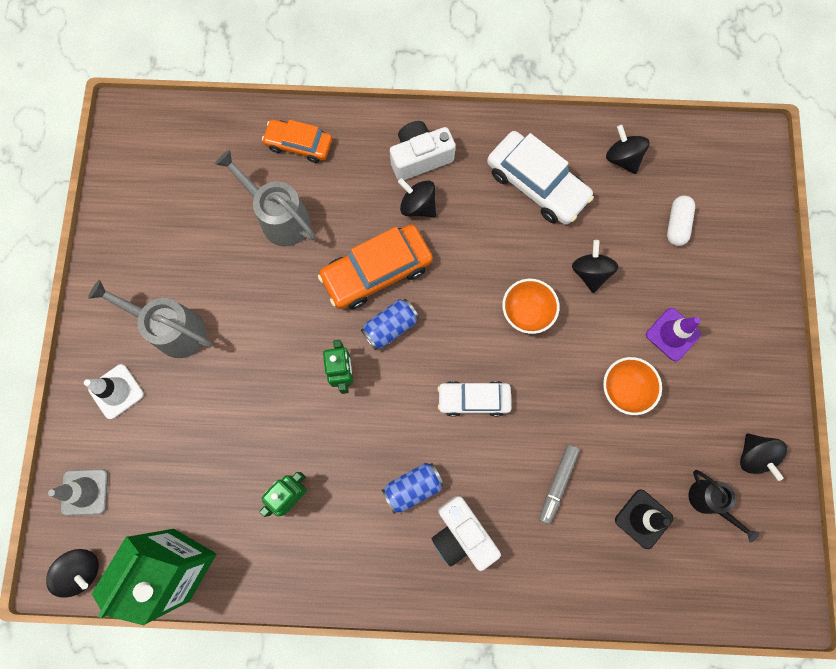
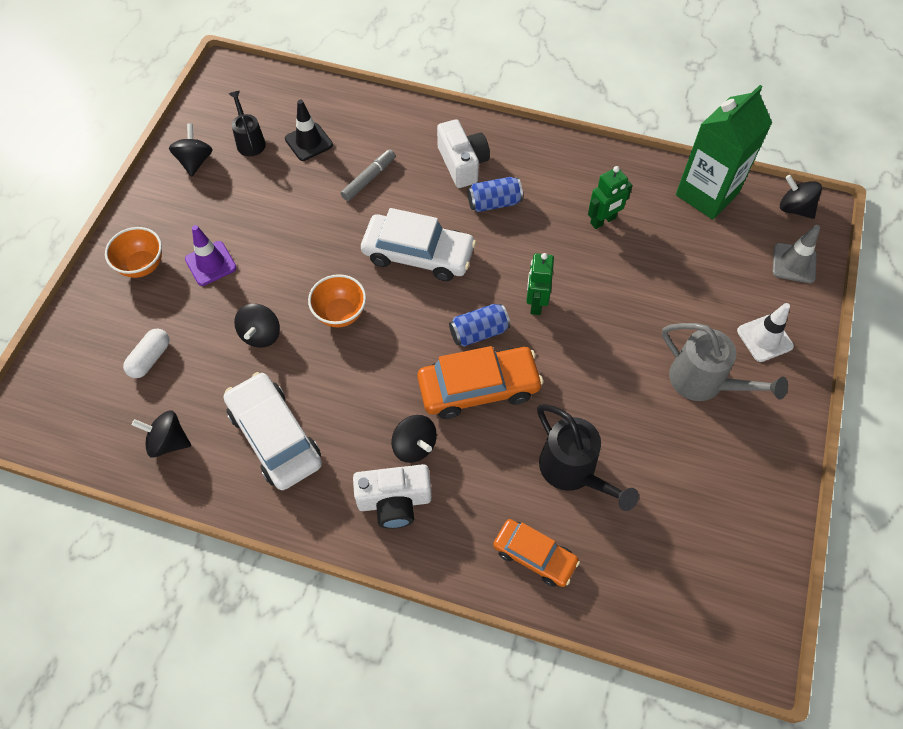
camera: 165 degrees left, 15 degrees down
grey watering can [215,150,316,247] -> black watering can [537,404,639,511]
white car [438,381,511,417] -> white car [361,208,476,281], size x1.57
orange bowl [603,357,662,415] -> orange bowl moved to [105,227,162,278]
black spinning top [606,125,649,174] -> black spinning top turned 120 degrees clockwise [132,410,191,458]

